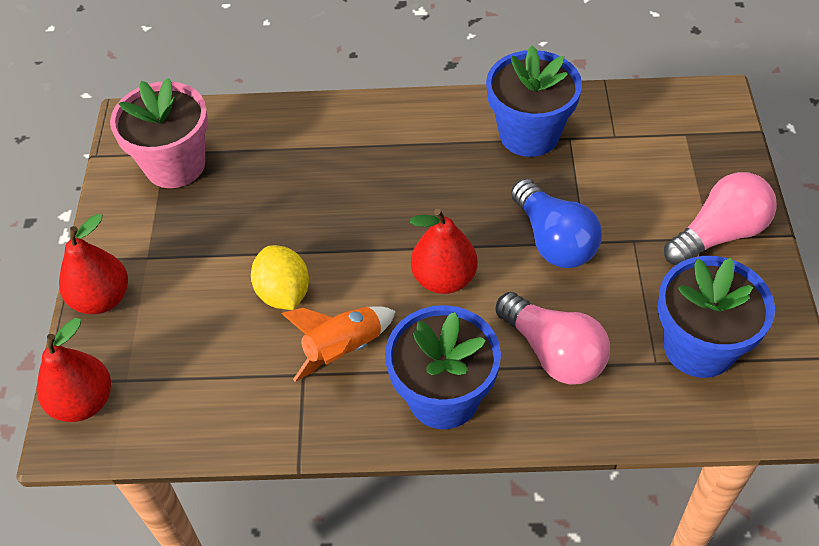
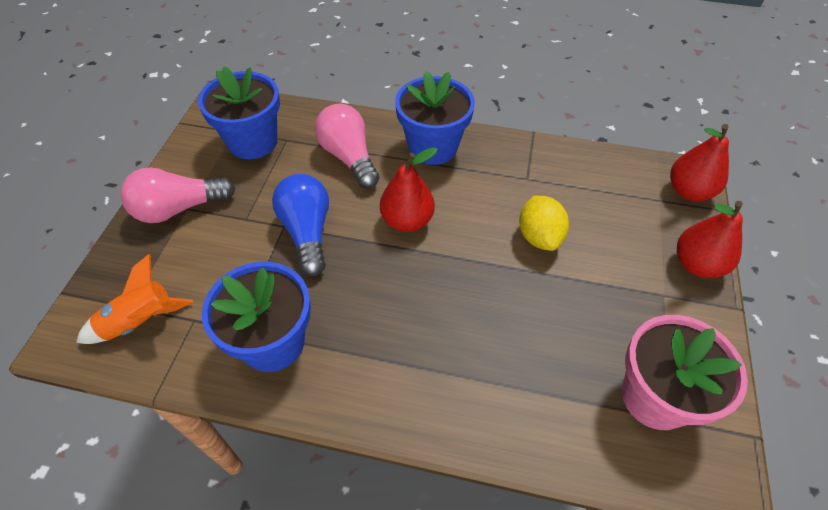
camera: 170 degrees left, 0 degrees up
orange rocket [281,306,396,382] -> orange rocket moved to [76,254,193,344]

